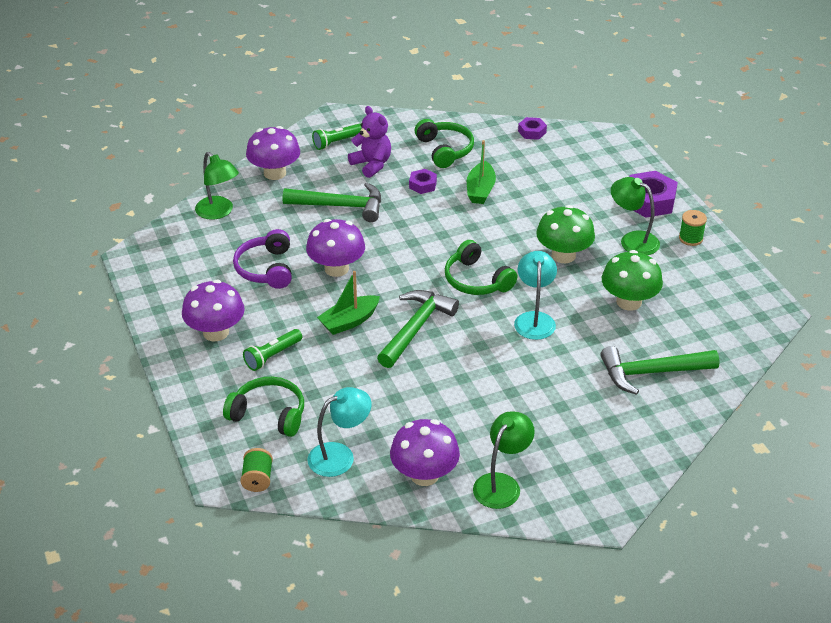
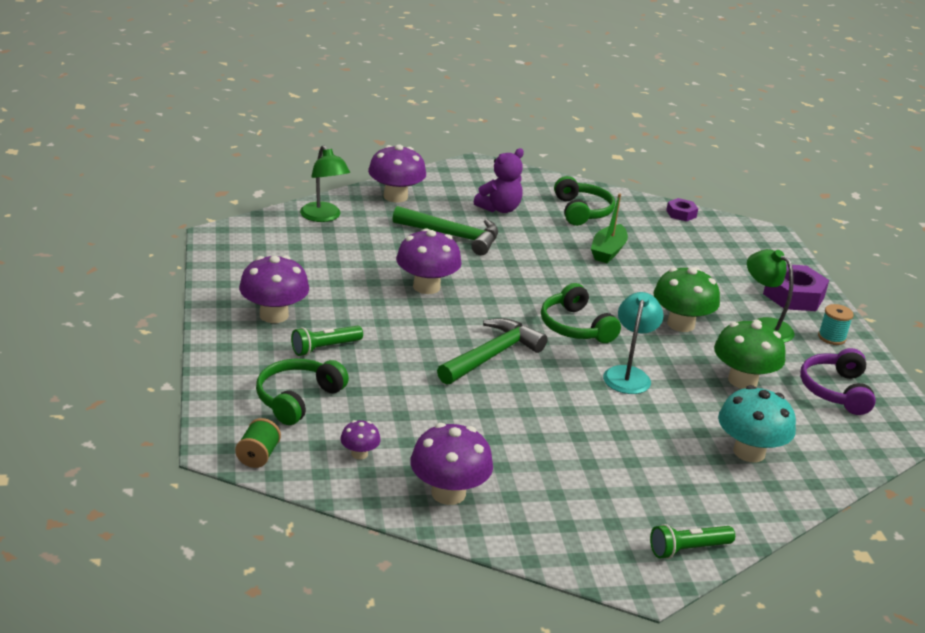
camera: 10 degrees right, 10 degrees down
green headphones [223,377,304,437] -> green headphones turned 90 degrees counterclockwise [256,359,349,425]
purple headphones [233,229,292,289] -> purple headphones moved to [800,348,876,415]
turquoise lamp [307,387,371,477] -> purple mushroom [340,420,381,459]
green flashlight [312,123,362,150] -> green flashlight moved to [650,524,735,559]
green boat [317,271,380,335] -> none
purple teddy bear [348,106,391,178] -> purple teddy bear turned 75 degrees clockwise [473,148,524,213]
purple nut [409,169,437,194] -> none
green lamp [473,411,535,509] -> none
green hammer [600,346,720,395] -> turquoise mushroom [718,385,796,462]
green spool [679,210,707,246] -> turquoise spool [818,304,854,345]

